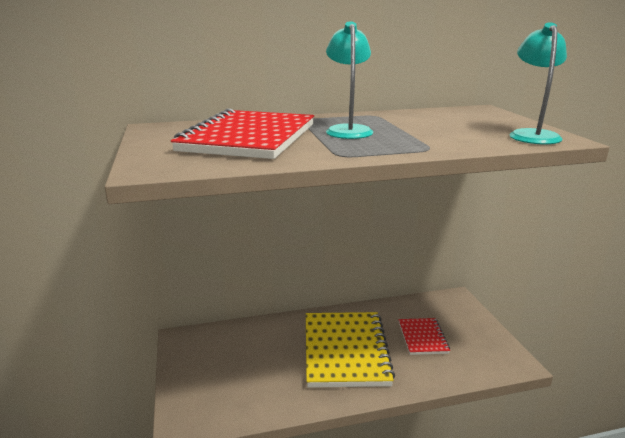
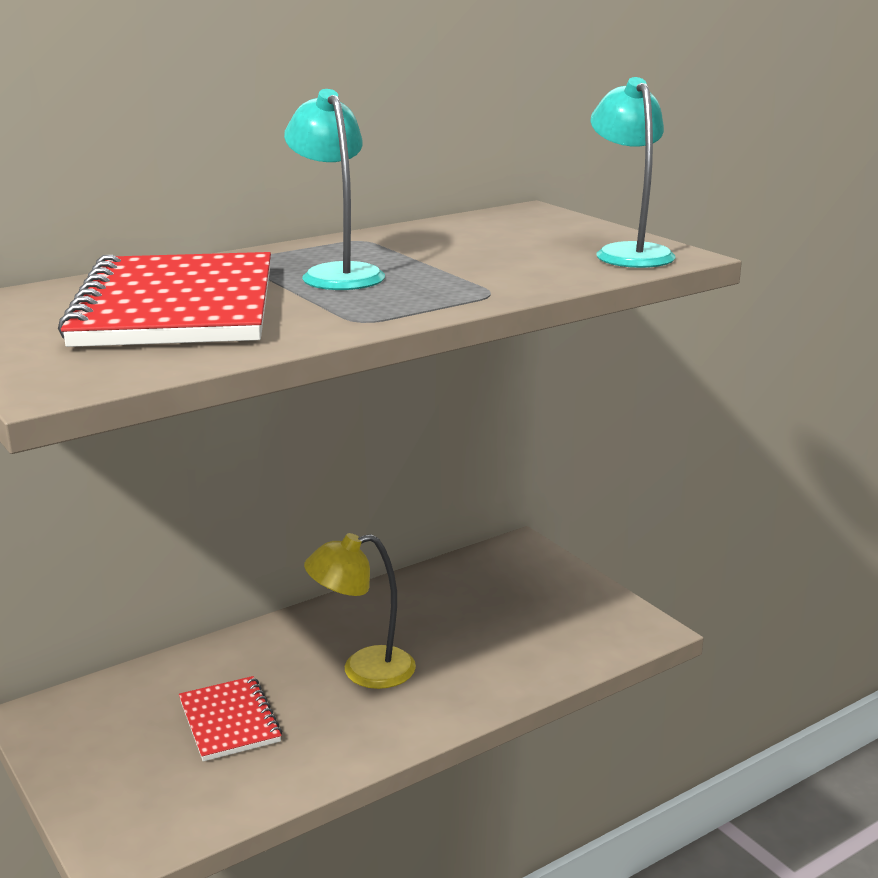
camera: 20 degrees left, 0 degrees up
yellow notebook [306,312,395,388] -> yellow lamp [304,533,416,689]
red notebook [399,318,450,355] -> red notebook moved to [179,676,282,762]

